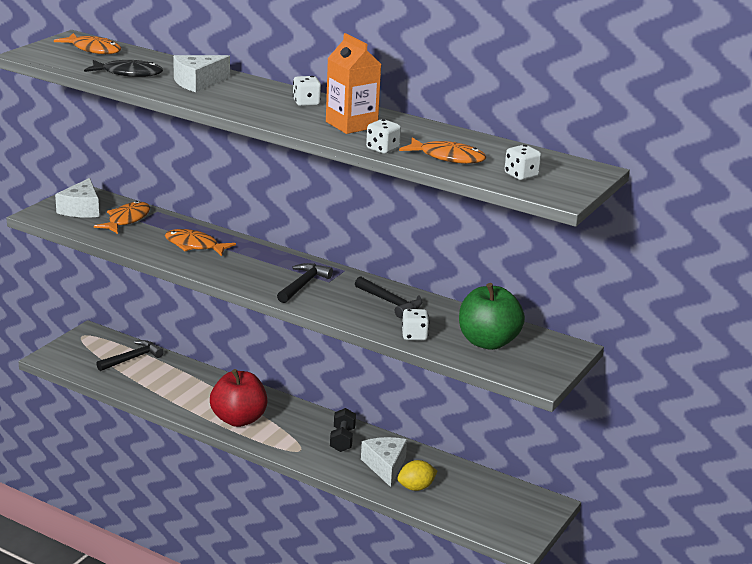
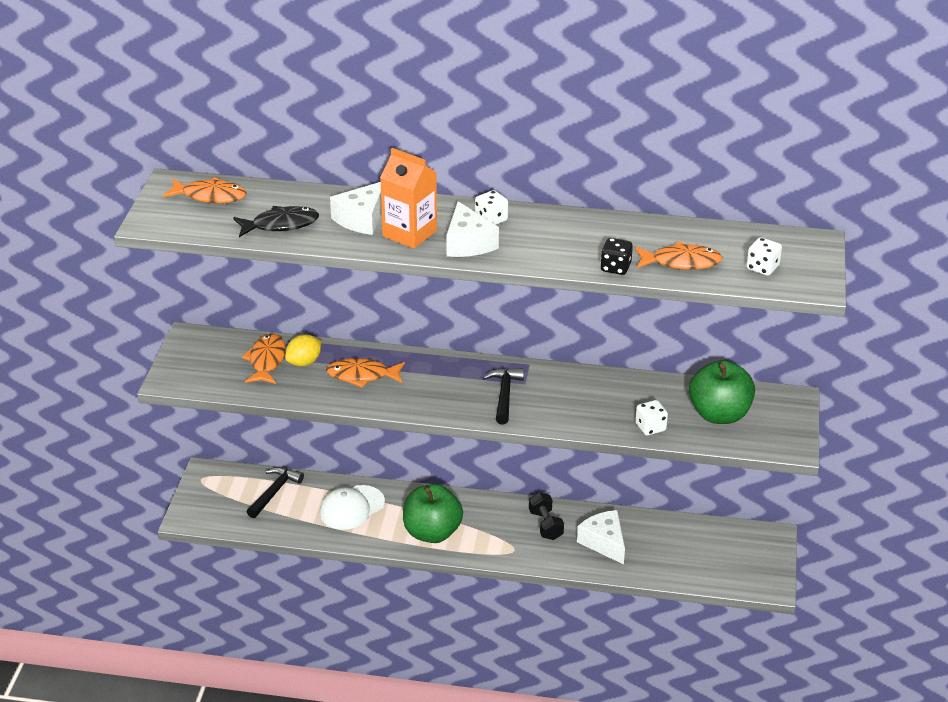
camera: 20 degrees left, 10 degrees up
white cheese [55,178,99,217] -> white cheese moved to [446,201,499,257]
red apple [210,369,267,427] -> green apple [403,484,463,543]
orange carton [326,33,381,134] -> orange carton moved to [380,148,437,249]
black hammer [355,276,422,318] -> none
white dice [366,119,401,154] -> black dice [600,238,633,275]
yellow lemon [397,460,438,491] -> yellow lemon moved to [285,334,321,367]
none -> white cap [320,485,385,530]

